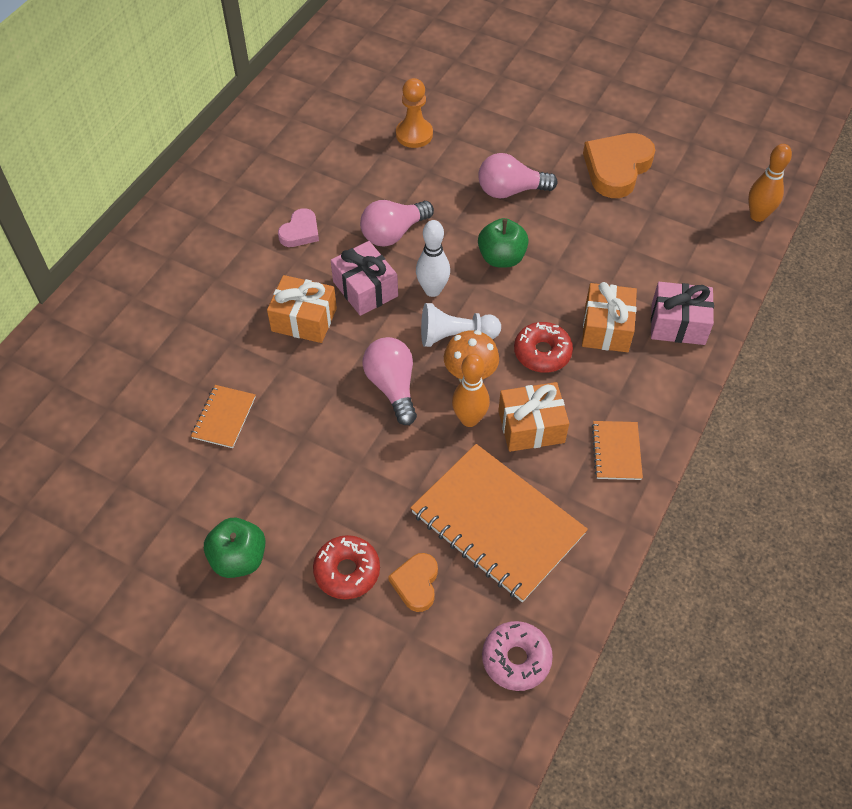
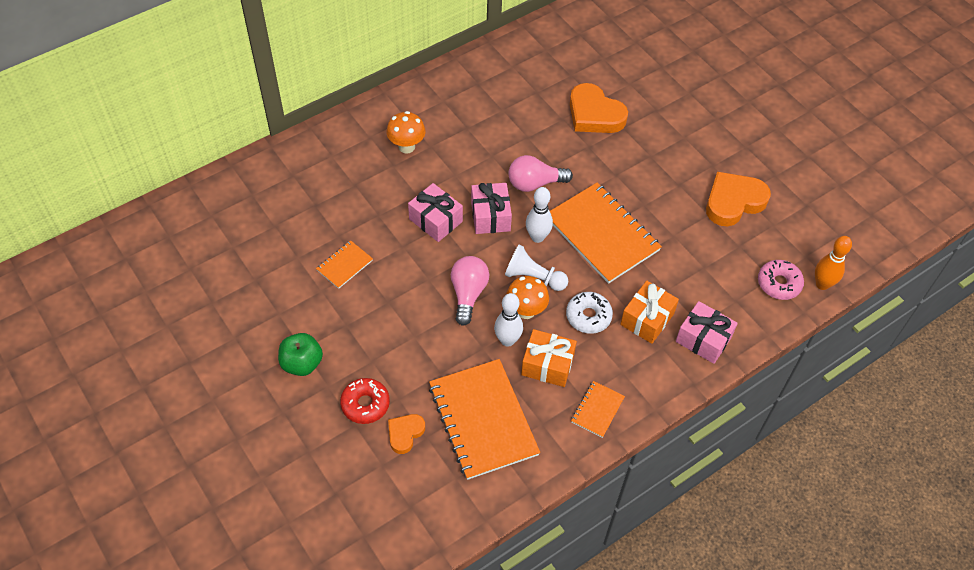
camera: 25 degrees right, 0 degrees up
orange gift [267,275,337,343] -> pink gift [408,183,463,242]
pink heart [278,208,319,247] -> none
orange pawn [396,78,433,148] -> orange heart [570,83,628,133]
orange bowling pin [452,354,490,427] -> white bowling pin [494,293,523,347]
pink light bulb [478,153,558,198] -> none
green apple [478,218,529,268] -> orange notebook [550,183,662,284]
pink donut [482,621,553,691] -> pink donut moved to [758,260,804,300]
red donut [514,322,573,373] -> white donut [566,292,613,334]
none -> orange mushroom [386,111,426,153]

